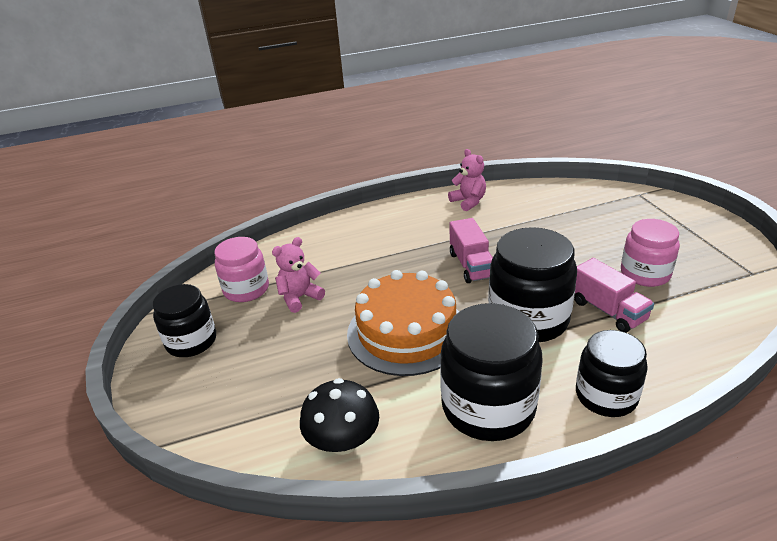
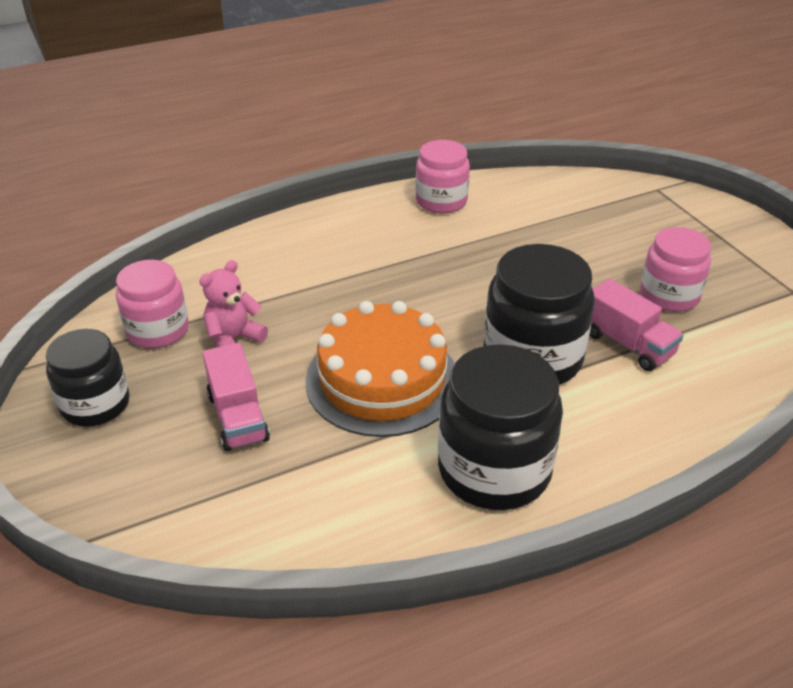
camera: 10 degrees left, 5 degrees up
black mushroom [300,378,379,455] -> none
pink teddy bear [448,149,486,211] -> pink jar [416,140,470,214]
pink truck [450,218,493,283] -> pink truck moved to [203,343,270,451]
black jar [576,330,648,417] -> none

